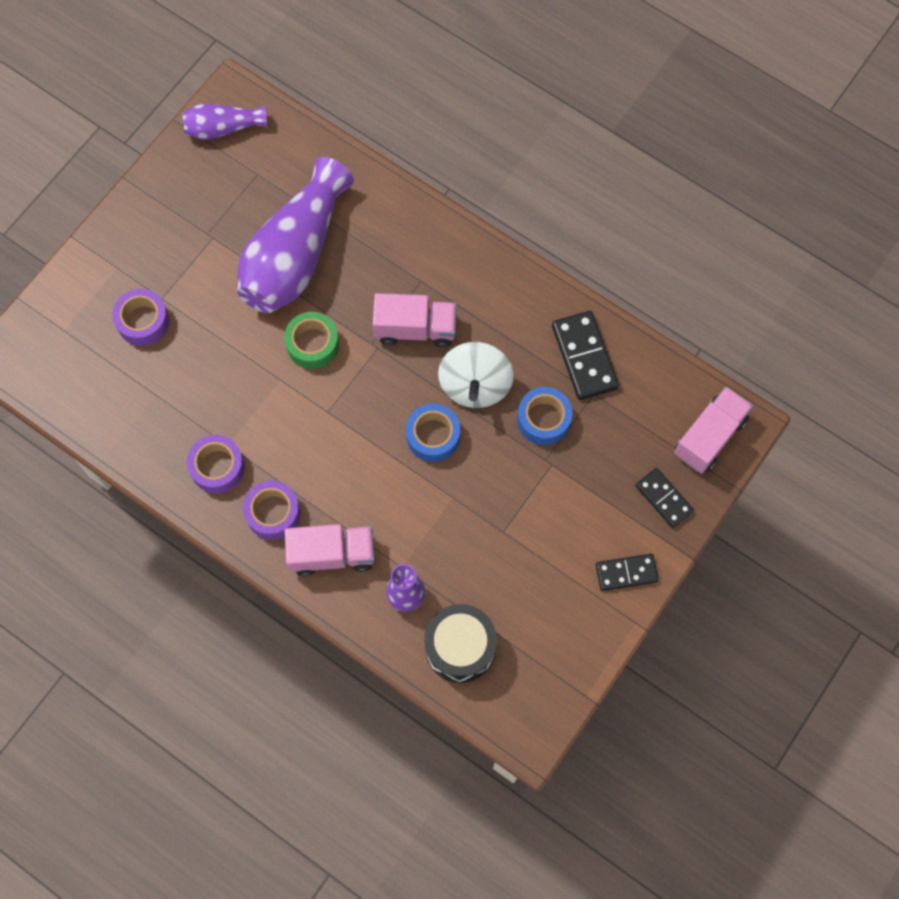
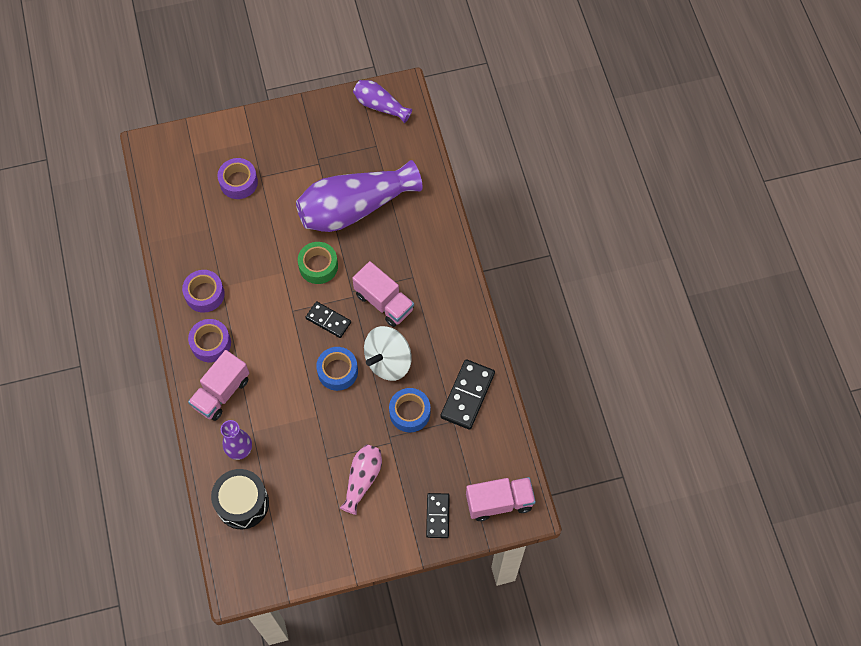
camera: 40 degrees right, 5 degrees down
pink truck [284,524,375,576] -> pink truck turned 90 degrees clockwise [188,350,249,421]
black domino [596,554,659,591] -> black domino moved to [306,301,351,338]
none -> pink vase [340,444,382,515]

